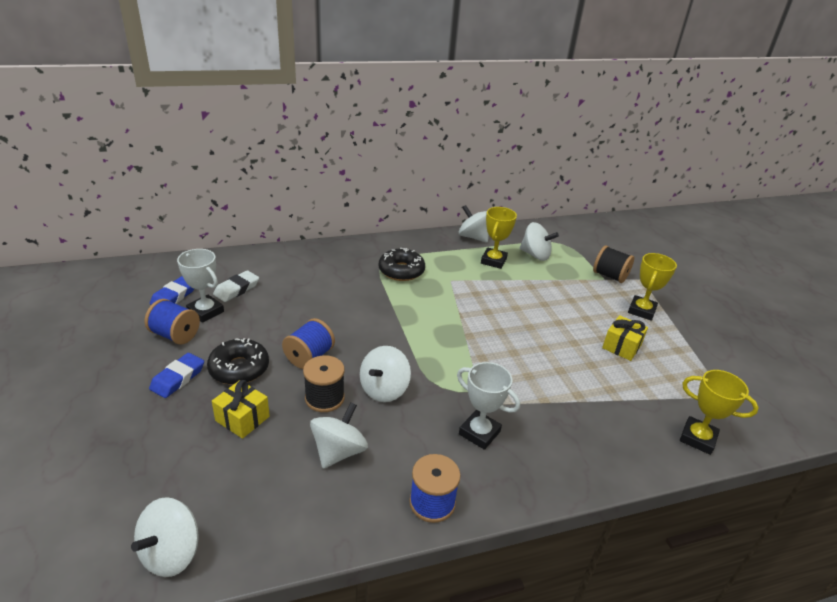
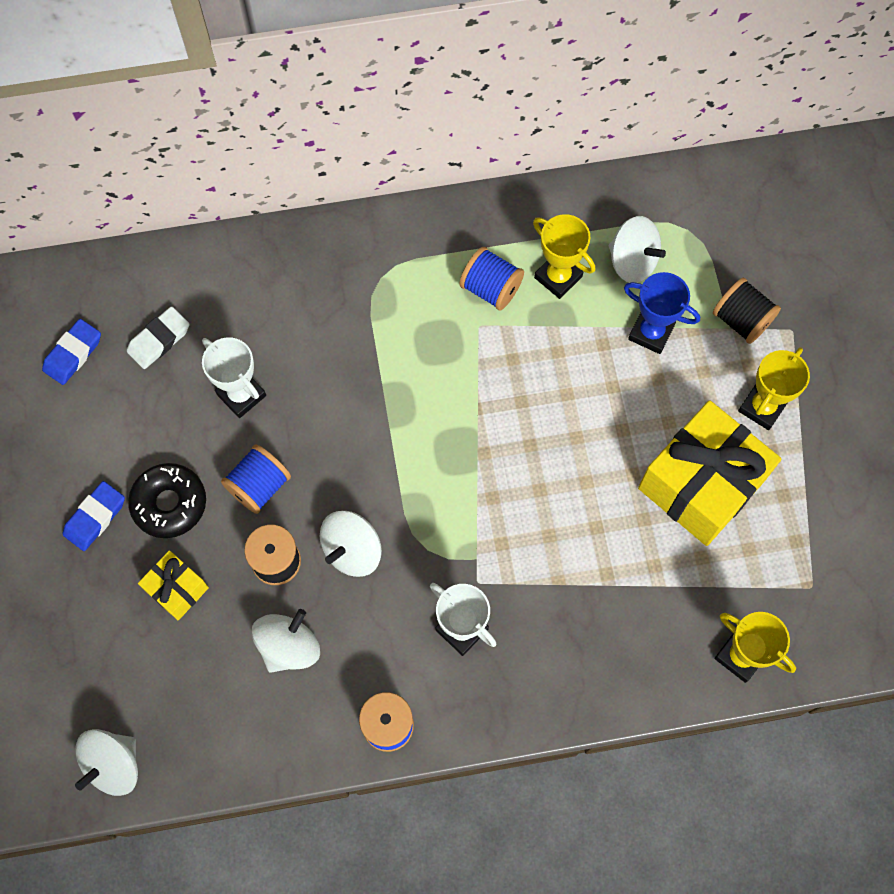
camera: 10 degrees right, 35 degrees up
blue spool [145,299,200,345] -> blue spool moved to [459,247,524,310]
white trophy [177,249,224,323] -> white trophy moved to [202,337,266,418]
black donut [379,248,425,281] -> none
white spinning top [459,205,489,242] -> none
yellow trophy [481,207,517,269] -> yellow trophy turned 75 degrees counterclockwise [533,214,595,299]
yellow gift [602,315,648,361] -> yellow gift [638,400,781,546], size x2.07
none -> blue trophy [624,272,700,354]

